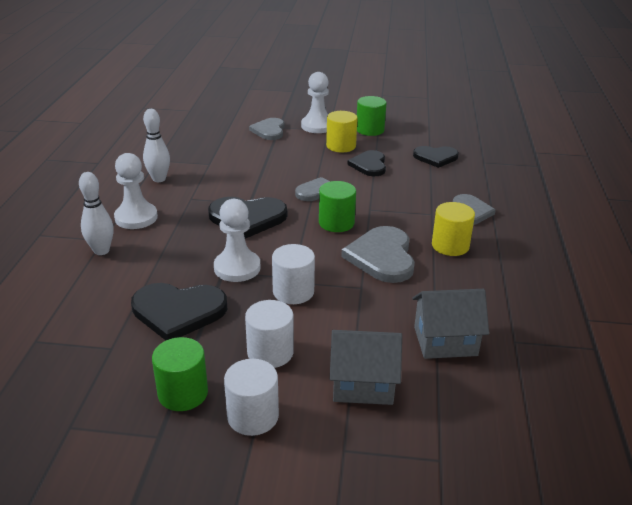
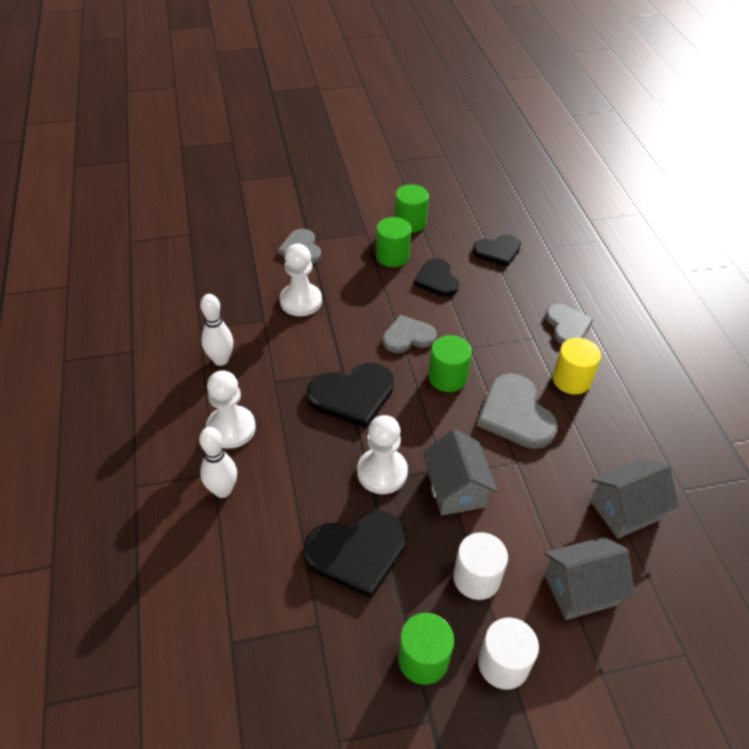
camera: 20 degrees left, 15 degrees up
white cylinder [272,244,315,304] -> grey house [423,429,498,516]
white pawn [301,72,329,133] -> white pawn moved to [280,243,322,316]
yellow cylinder [326,111,358,152] -> green cylinder [376,217,411,267]

